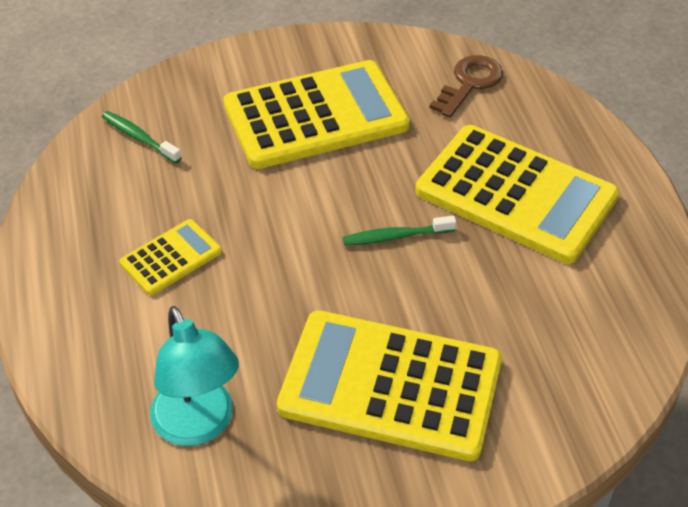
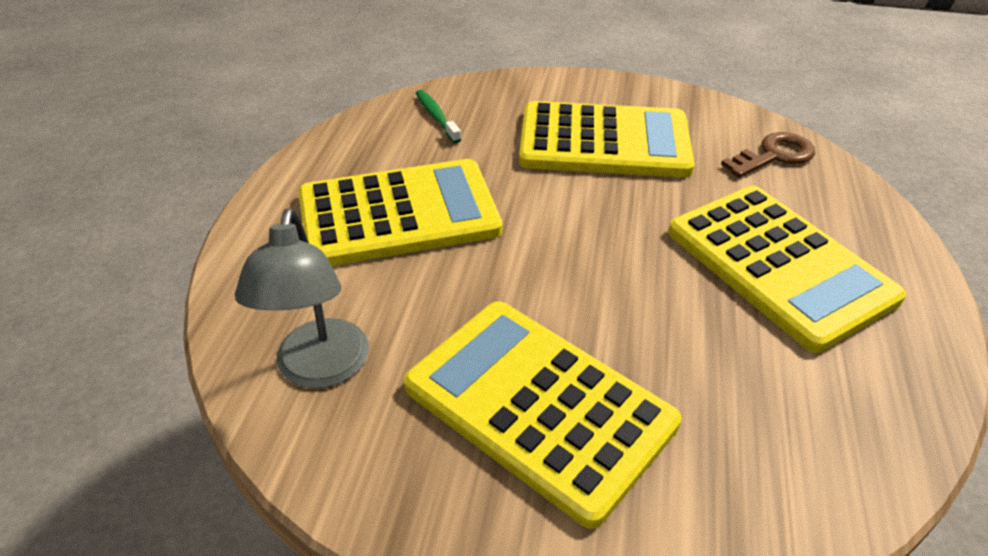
camera: 25 degrees right, 5 degrees down
yellow calculator [120,219,222,295] -> yellow calculator [298,159,502,266], size x2.09
turquoise lamp [150,306,239,446] -> grey lamp [235,208,369,389]
green toothbrush [343,215,456,245] -> none

